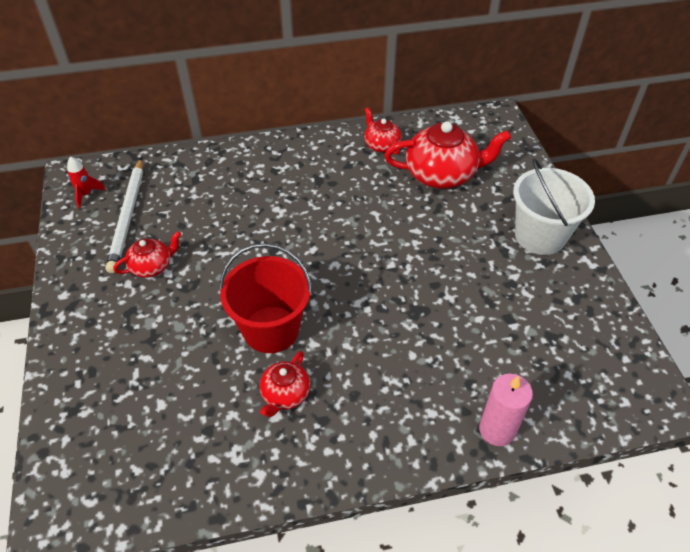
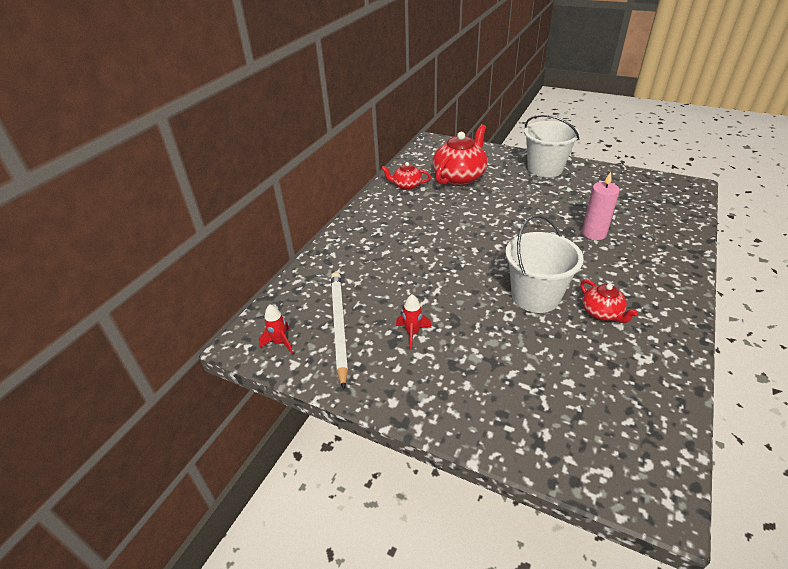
camera: 50 degrees left, 10 degrees down
white pencil [106,158,143,273] -> white pencil turned 135 degrees counterclockwise [331,272,348,390]
red teapot [113,231,181,278] -> red rocket [396,294,432,349]
red bucket [219,243,312,353] -> white bucket [505,215,584,313]
pink candle [479,374,533,446] -> pink candle moved to [582,172,620,240]

